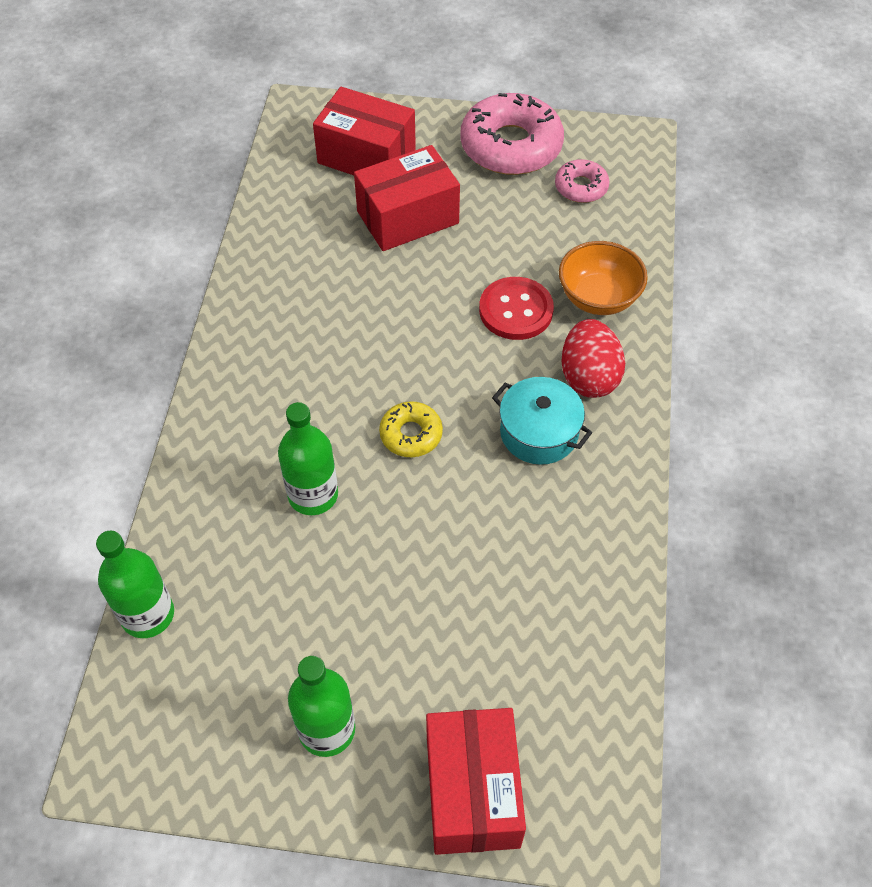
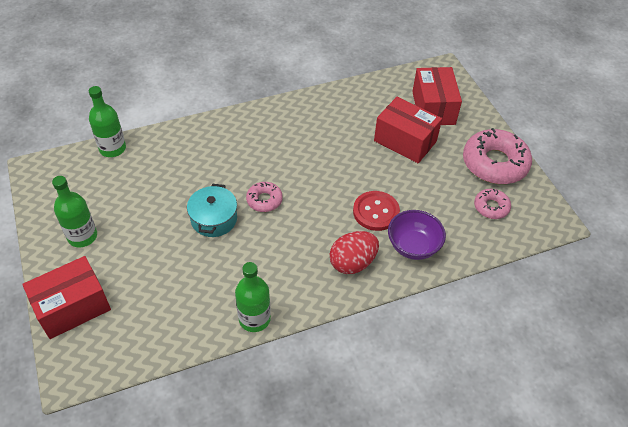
camera: 60 degrees right, 5 degrees down
green bottle [278,402,338,515] -> green bottle moved to [235,262,271,332]
yellow donut [379,401,443,457] -> pink donut [246,182,283,212]
turquoise pot [492,377,592,465] -> turquoise pot moved to [187,184,237,237]
orange bowl [559,241,648,315] -> purple bowl [388,210,446,260]

